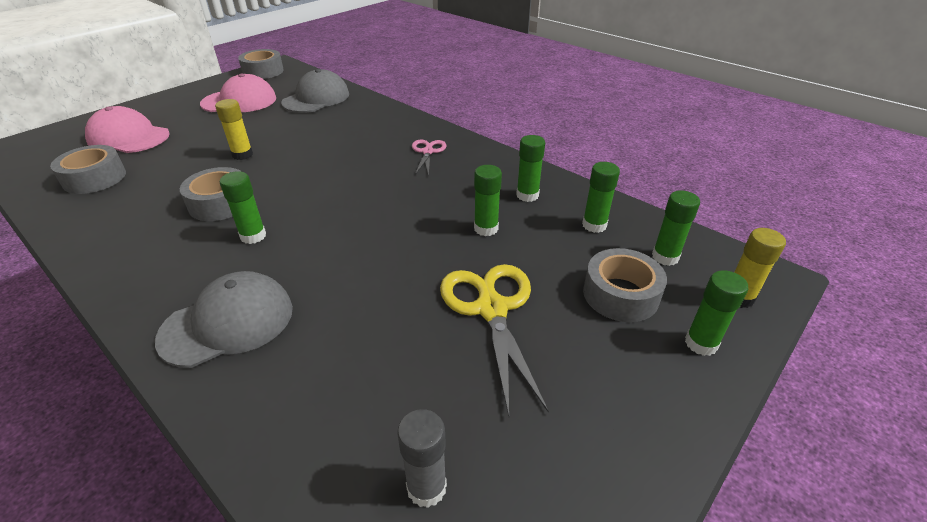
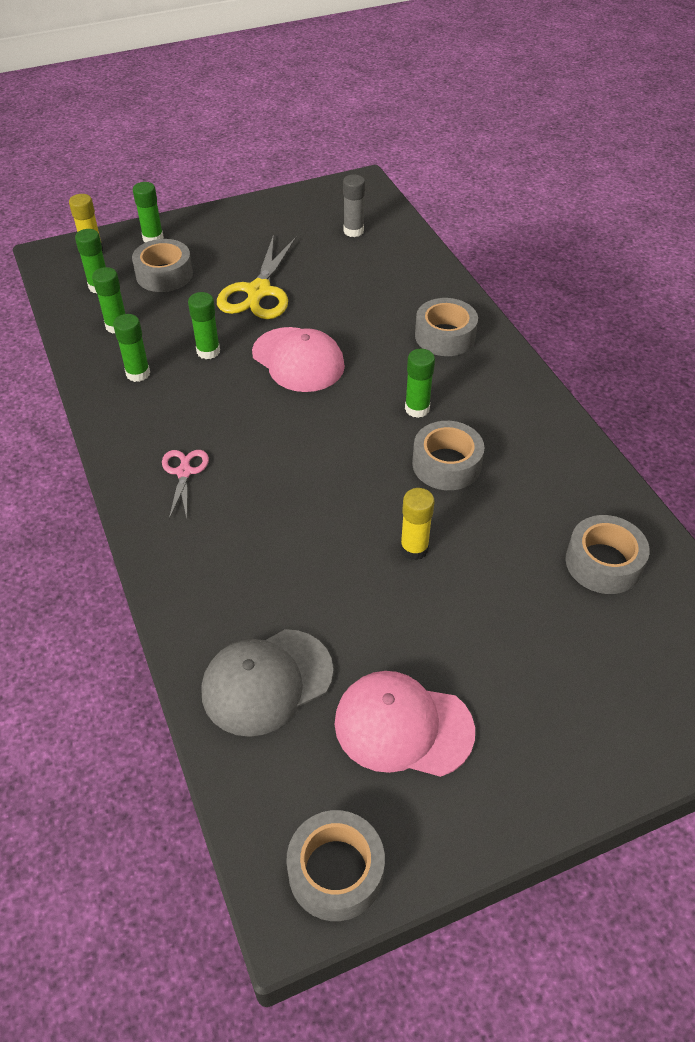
camera: 155 degrees left, 10 degrees up
pink cap [85,106,170,153] -> pink cap moved to [252,327,345,392]
grey cap [155,271,293,368] -> grey tape [415,298,478,356]
pink scissors [412,139,446,176] -> pink scissors turned 150 degrees clockwise [162,450,209,519]

